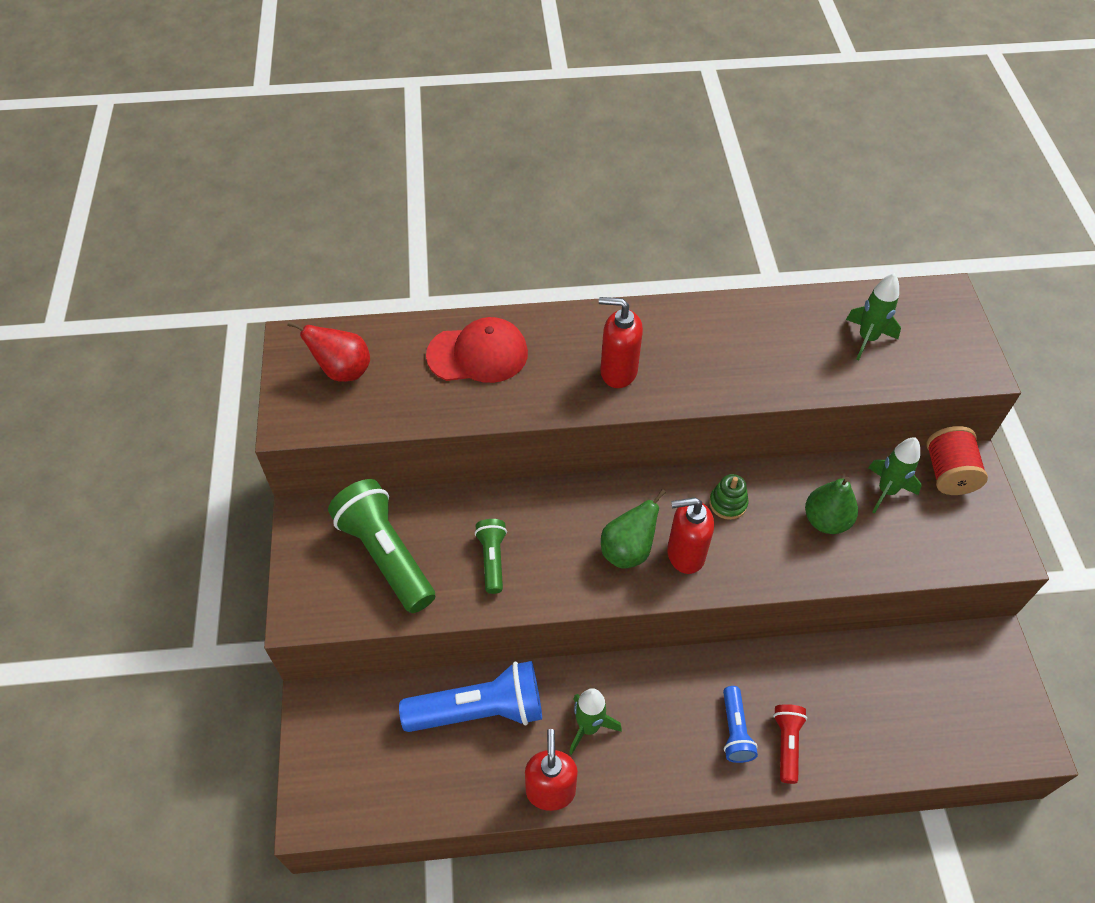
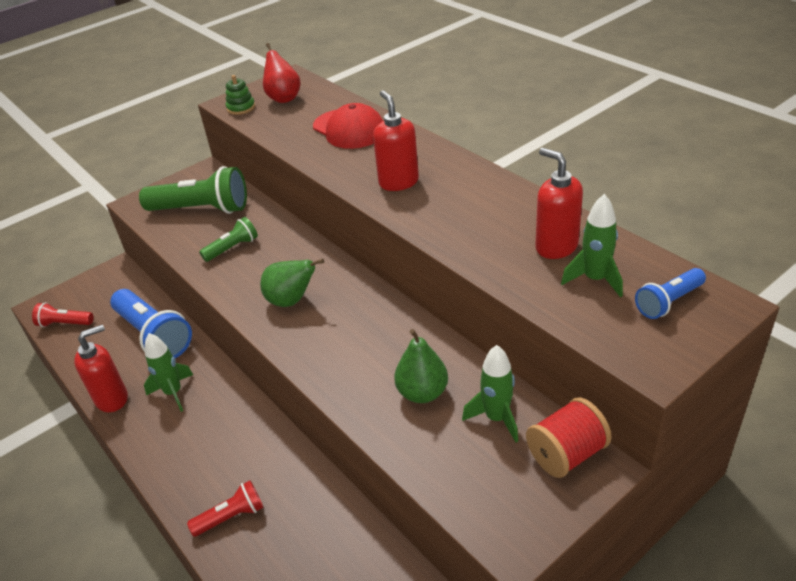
camera: 60 degrees right, 15 degrees down
green flashlight [328,479,435,613] -> green flashlight turned 75 degrees clockwise [139,166,247,214]
red soap dispenser [667,497,714,574] -> red soap dispenser moved to [535,148,583,259]
green stacking toy [709,474,749,520] -> green stacking toy moved to [226,75,255,115]
blue flashlight [723,686,758,763] -> blue flashlight moved to [635,268,706,319]
none -> red flashlight [32,302,93,327]

